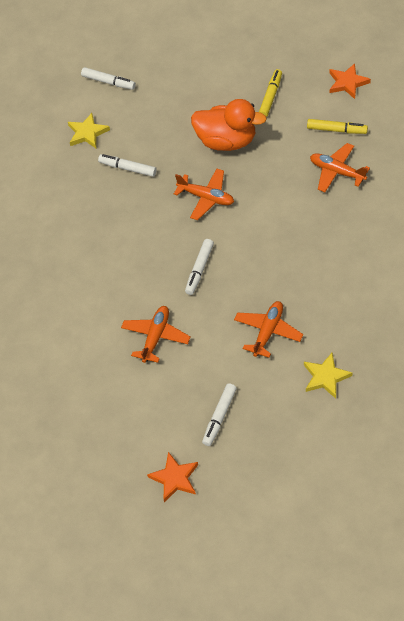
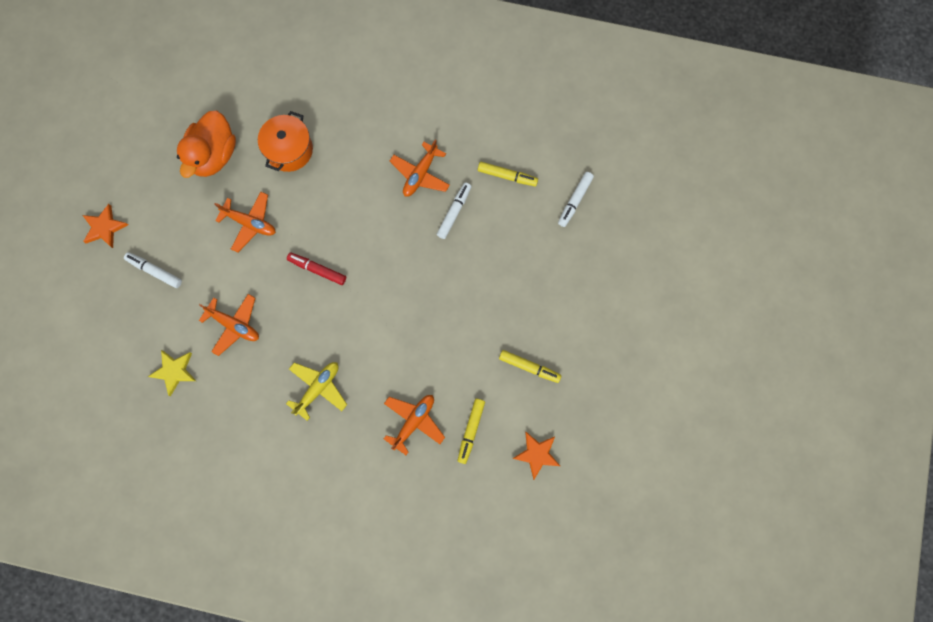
camera: 90 degrees right, 20 degrees up
yellow star [68,113,110,148] -> yellow marker [478,162,538,186]
orange plane [174,169,234,220] -> orange plane moved to [390,139,450,197]
white marker [185,239,214,295] -> red marker [287,253,346,285]
orange duck [191,99,267,151] -> orange duck moved to [177,111,236,178]
none -> orange pot [258,111,313,172]
none -> yellow plane [286,362,347,421]

